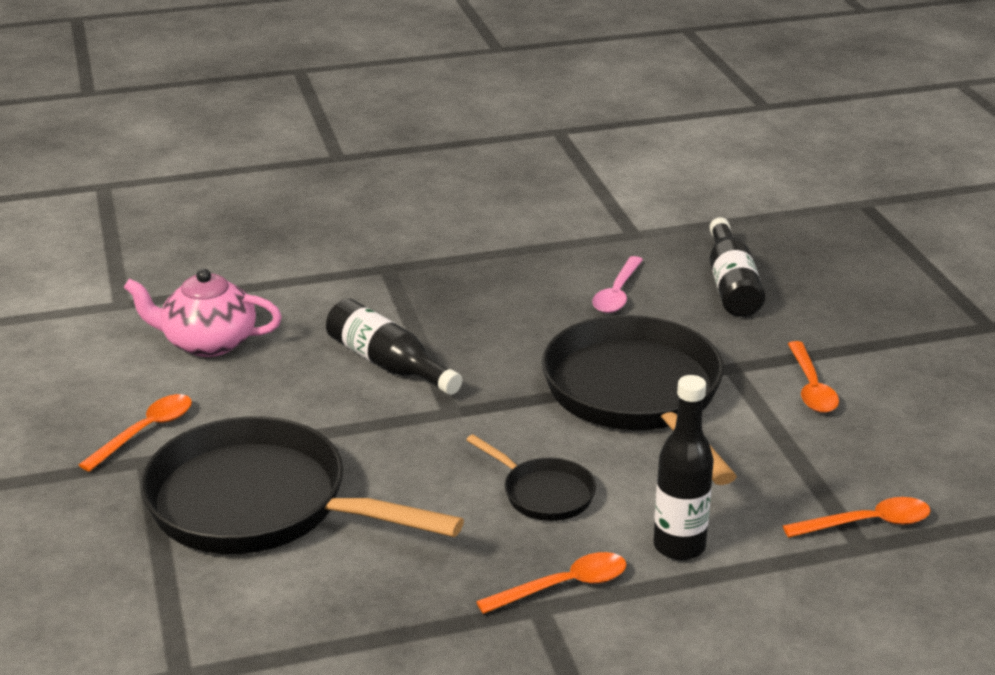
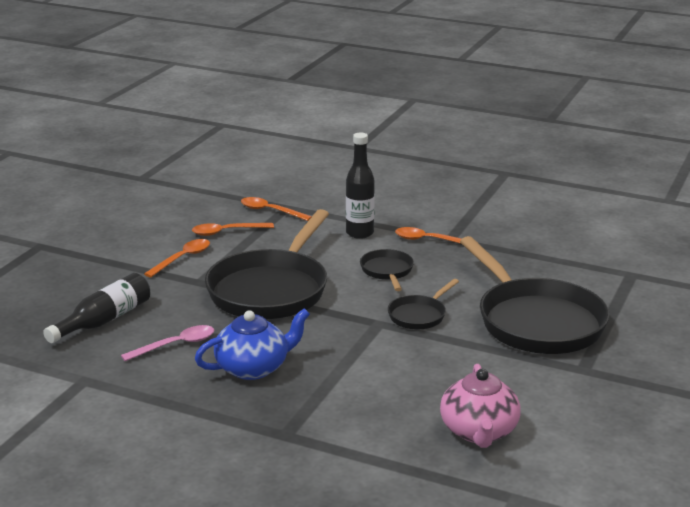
camera: 140 degrees left, 5 degrees down
orange spoon [79,394,192,472] -> orange spoon moved to [192,223,274,236]
pink teapot [123,269,282,357] -> pink teapot turned 45 degrees clockwise [440,364,521,448]
black bottle [326,298,462,395] -> none
none -> blue teapot [195,308,310,380]
none -> black pan [388,279,459,330]

